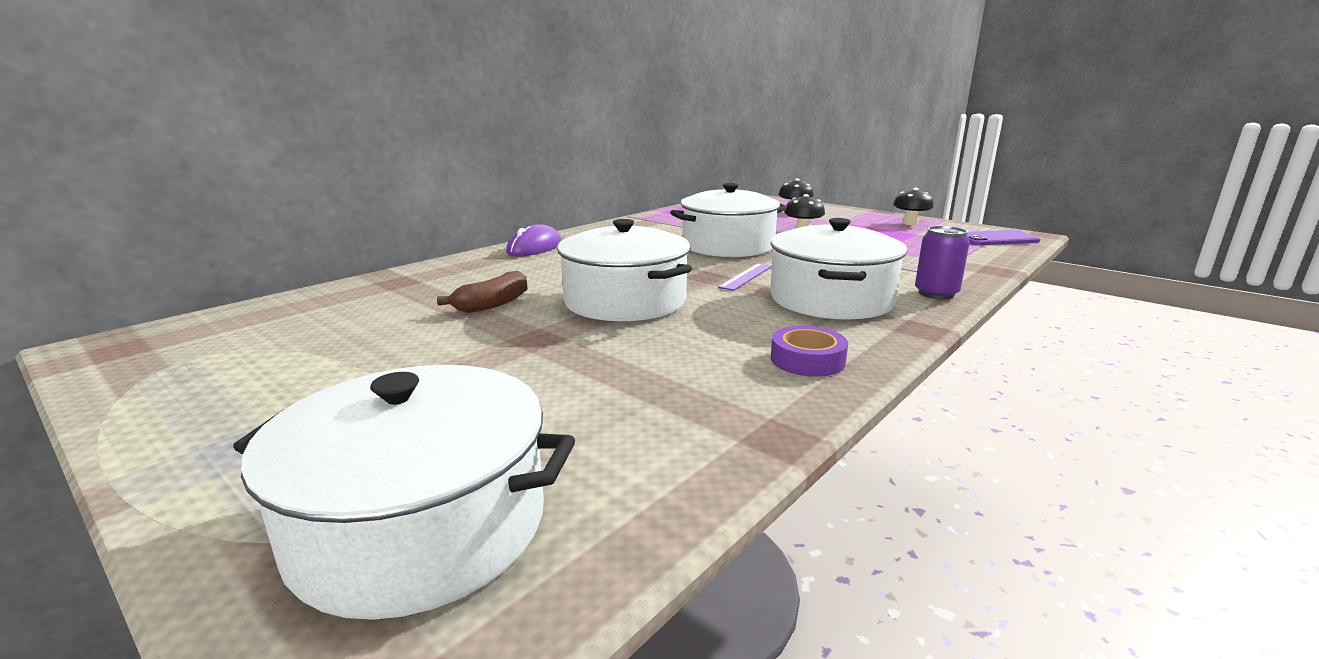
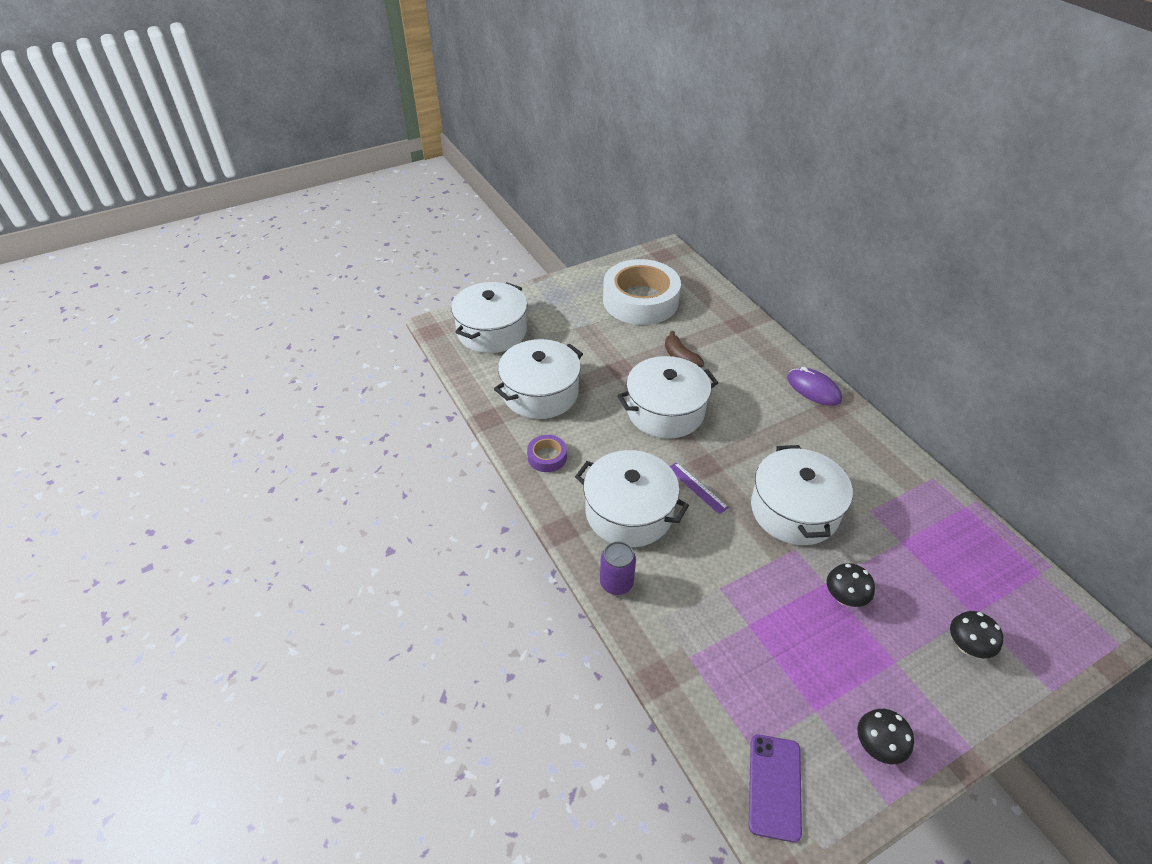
camera: 110 degrees right, 25 degrees up
none -> white pot [494,339,583,419]
none -> white tape [603,259,681,325]

